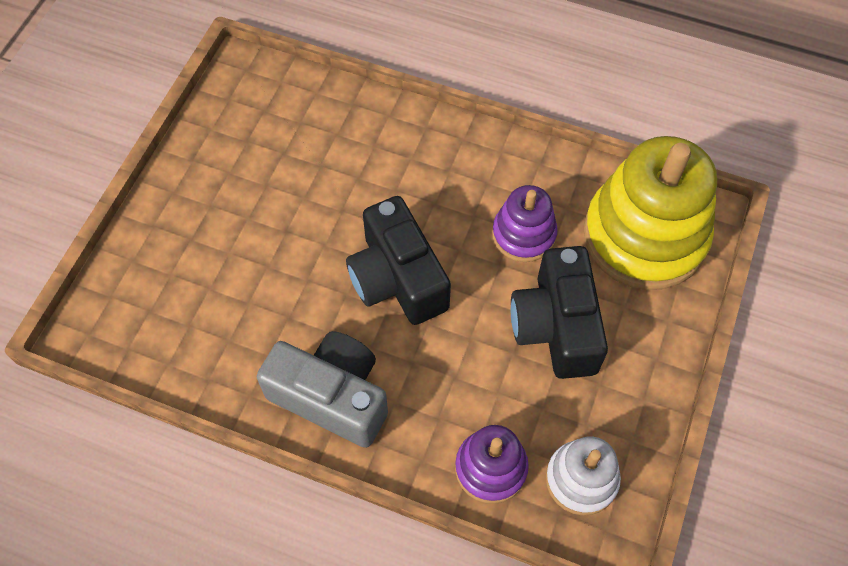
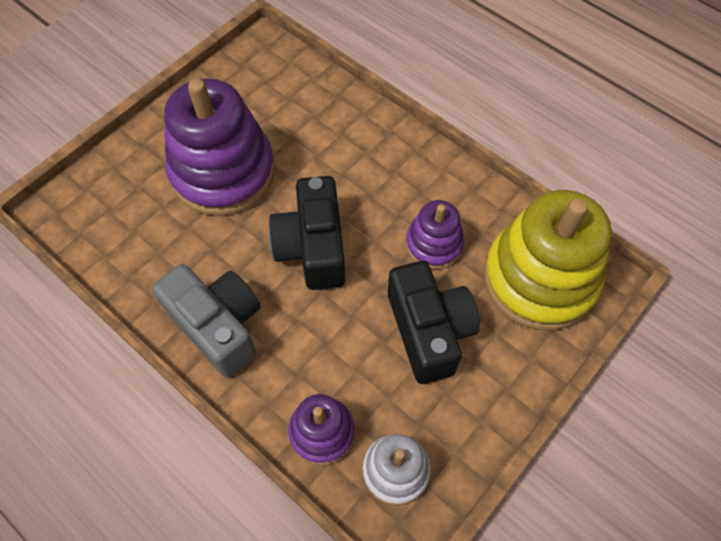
camera: 20 degrees right, 0 degrees up
black camera [511,246,608,379] -> black camera turned 150 degrees clockwise [388,261,480,384]
none -> purple stacking toy [164,79,275,216]

